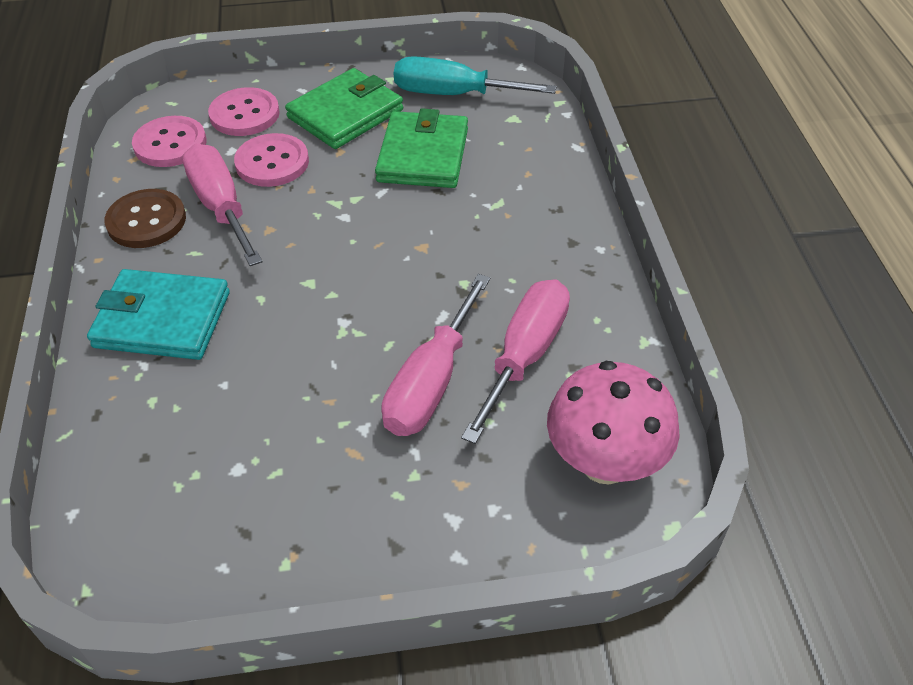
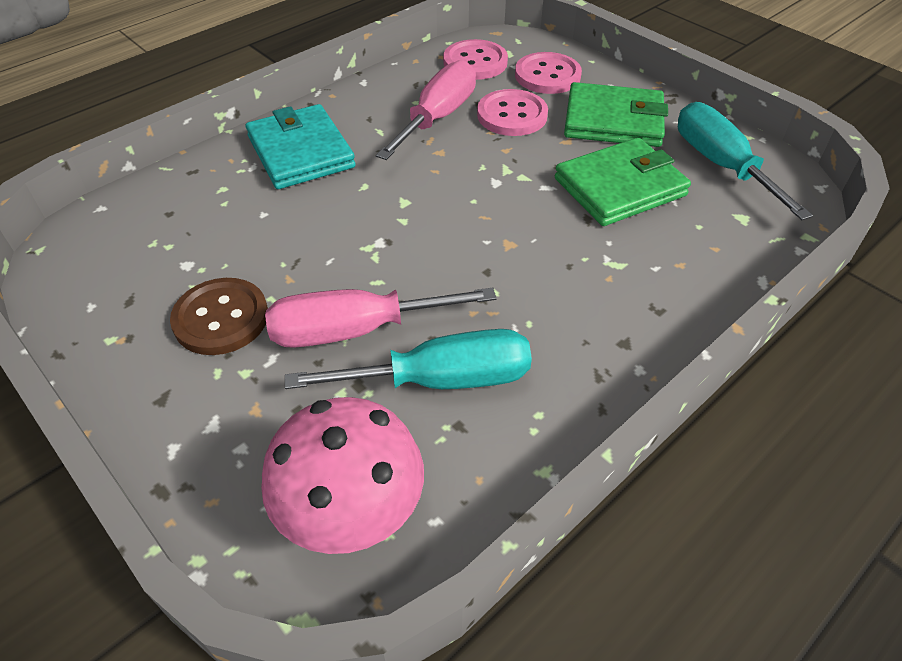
camera: 55 degrees right, 0 degrees up
brown button [104,189,186,248] -> brown button moved to [170,278,268,355]
pink screwdriver [461,279,570,444] -> turquoise screwdriver [285,329,532,389]

